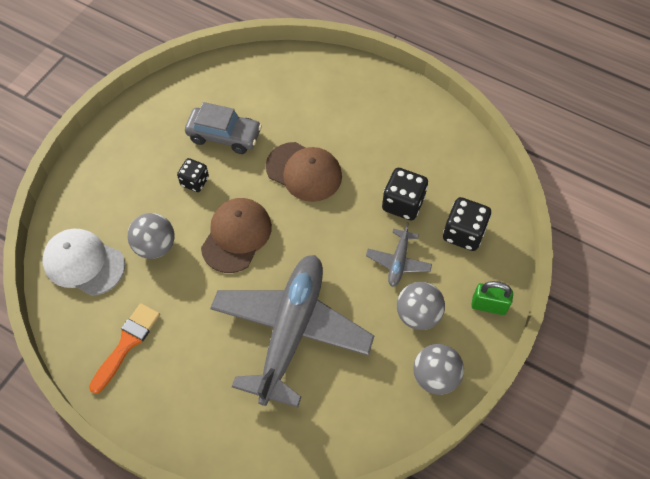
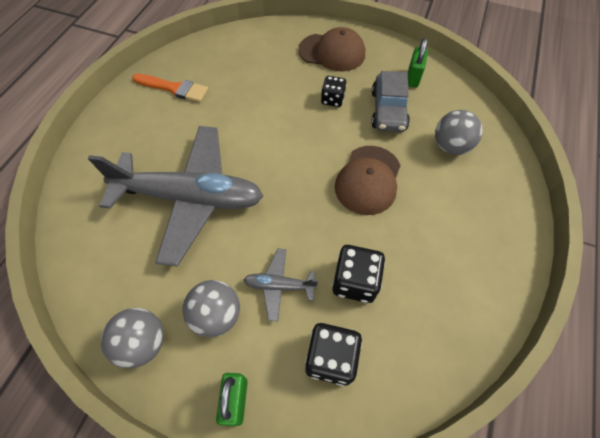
camera: 80 degrees right, 0 degrees up
white cap [42,228,125,296] -> none
grey ball [128,213,175,259] -> grey ball moved to [435,110,483,155]
brown cap [201,198,272,273] -> brown cap moved to [298,27,365,72]
none -> green padlock [408,38,428,88]

